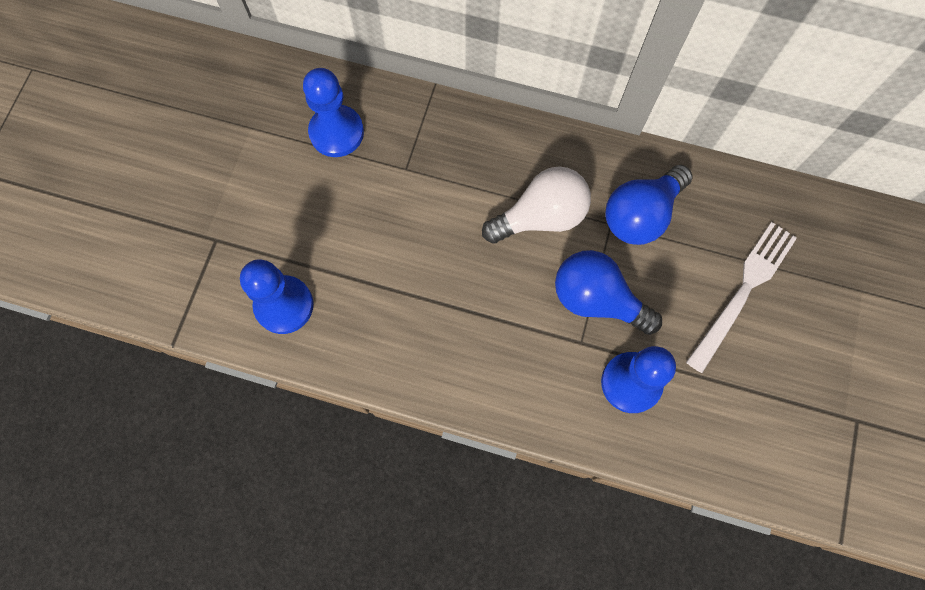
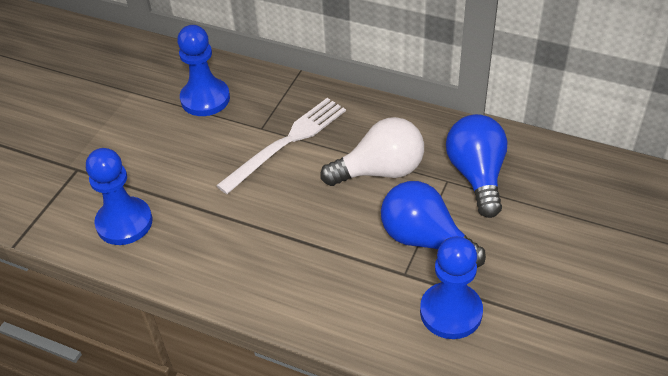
camera: 10 degrees right, 25 degrees down
blue light bulb [605,165,692,245] -> blue light bulb turned 120 degrees clockwise [446,114,507,218]
white fork [686,222,797,373] -> white fork moved to [216,98,346,194]

